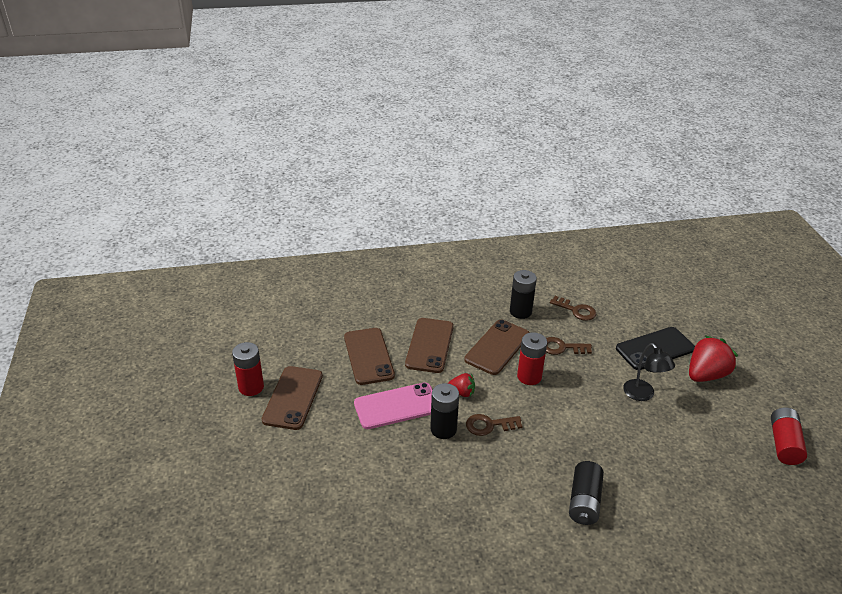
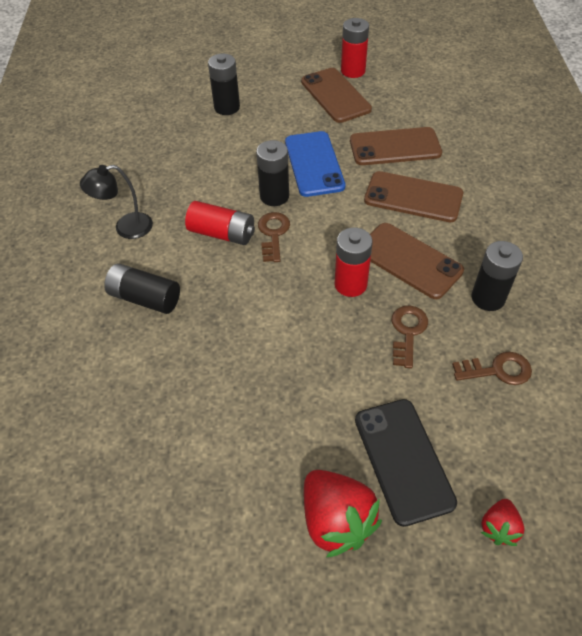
camera: 100 degrees right, 15 degrees up
brown phone [262,366,323,430] -> brown phone turned 45 degrees clockwise [301,68,372,123]
pink phone [354,383,433,429] -> blue phone [285,131,345,197]
red strawberry [448,373,475,397] -> red strawberry moved to [481,499,525,546]
brown key [550,296,596,321] -> brown key turned 135 degrees counterclockwise [452,352,532,385]
black lamp [623,343,675,401] -> black lamp moved to [80,165,153,239]
red battery [771,408,807,465] -> red battery moved to [185,201,255,245]
none -> black battery [208,54,240,115]

